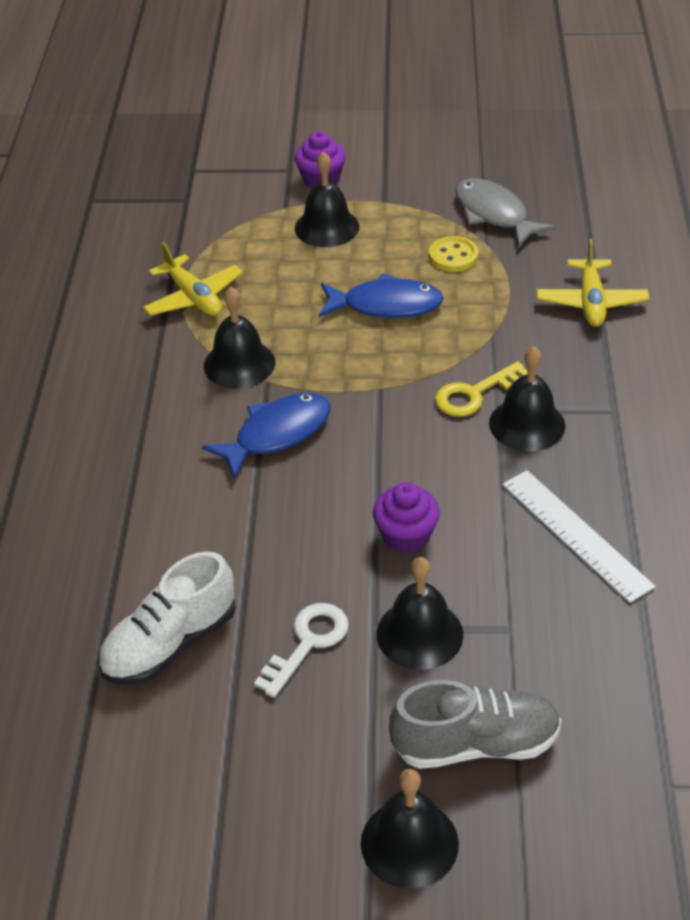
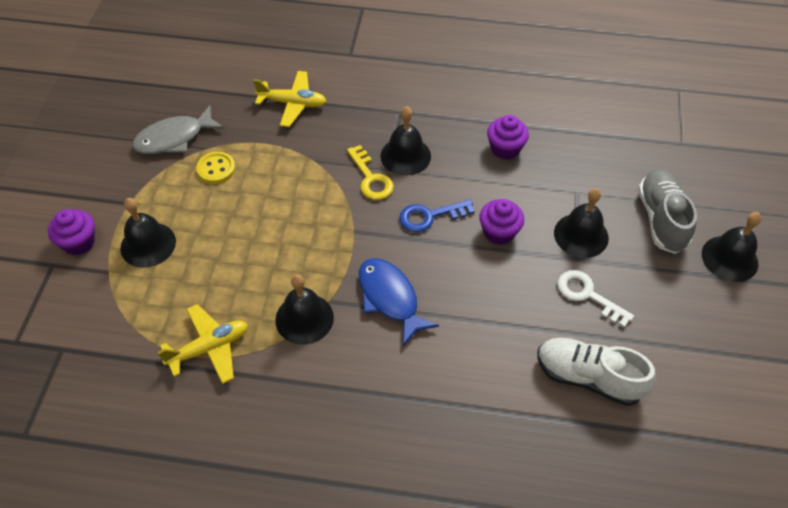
camera: 85 degrees left, 10 degrees up
white shoe [98,551,236,685] -> white shoe turned 150 degrees clockwise [538,338,656,406]
blue fish [319,273,444,318] -> none
white ruler [502,470,656,603] -> purple cupcake [487,115,529,160]
none -> blue key [399,200,475,232]

